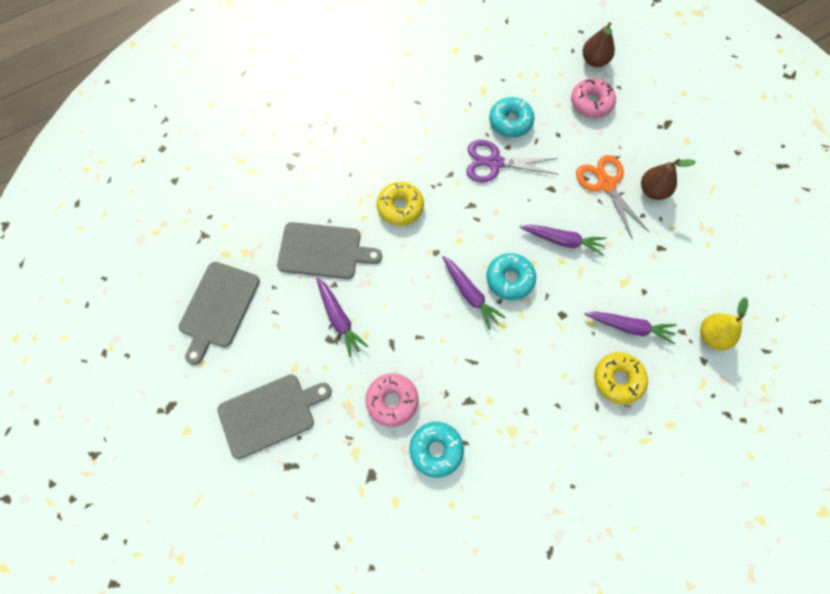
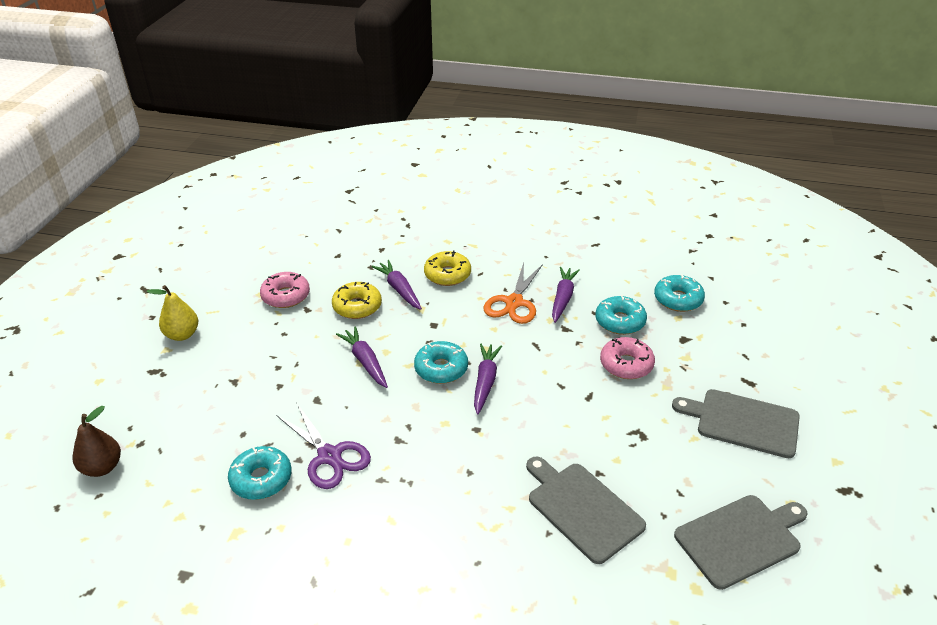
camera: 135 degrees left, 30 degrees down
purple carrot [316,277,369,357] -> purple carrot moved to [552,267,580,323]
yellow donut [377,182,424,226] -> yellow donut moved to [332,282,382,319]
pink donut [571,78,616,118] -> pink donut moved to [260,272,310,308]
orange scissors [576,155,649,240] -> orange scissors moved to [484,263,543,324]
brown pear [641,159,696,200] -> none
yellow pear [700,297,748,350] -> yellow pear moved to [147,285,198,341]
none -> turquoise donut [654,274,705,312]

